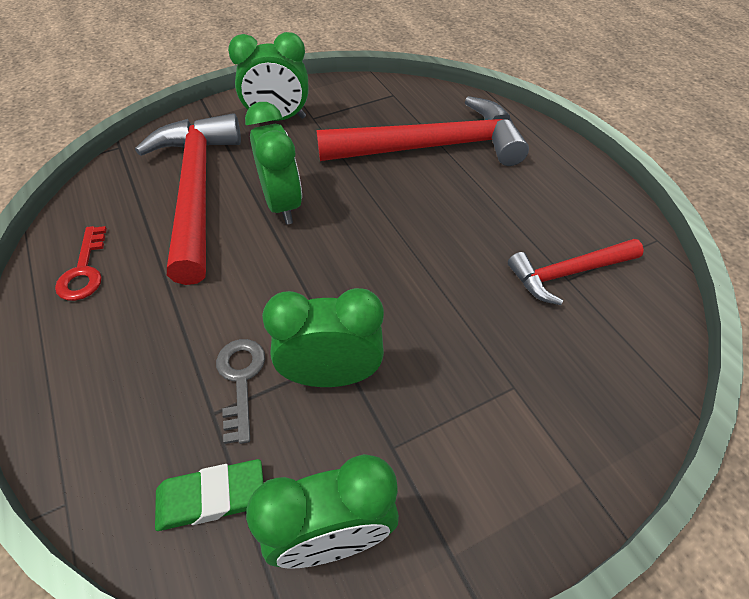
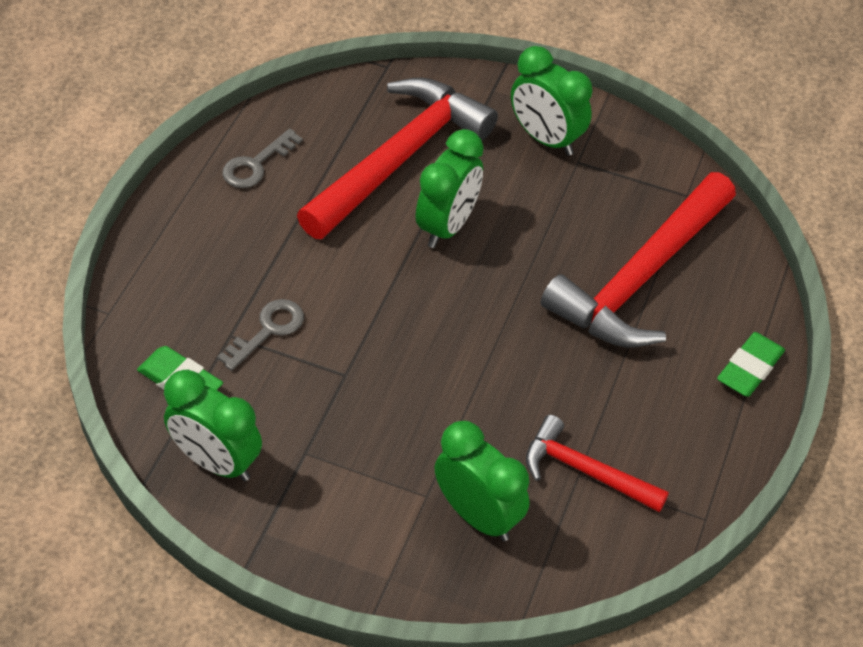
camera: 45 degrees right, 0 degrees up
red key [55,226,107,301] -> grey key [222,129,303,188]
green clock [262,288,384,387] -> green clock moved to [435,421,529,541]
red hammer [316,96,529,166] -> red hammer turned 90 degrees clockwise [541,172,736,348]
none -> green eraser [717,332,785,397]

